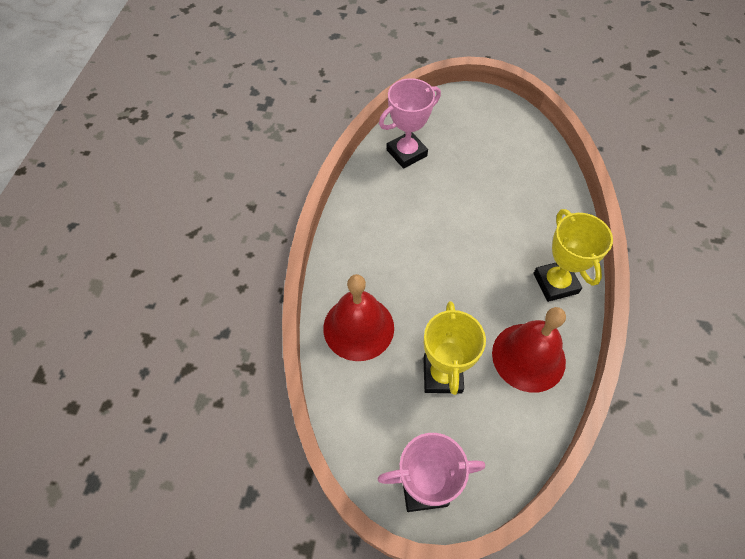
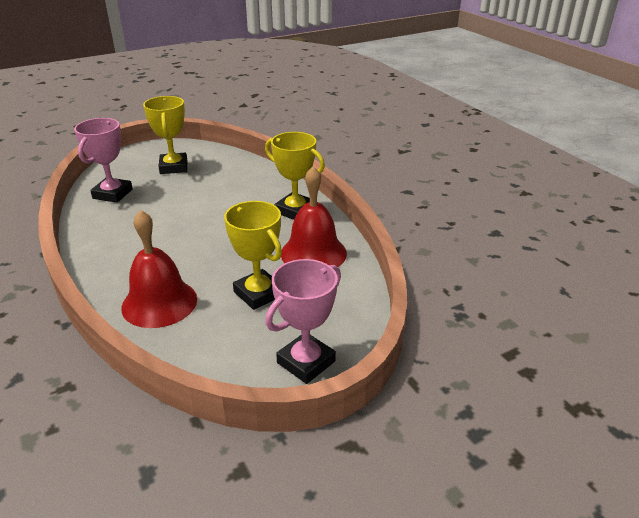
camera: 40 degrees left, 25 degrees down
none -> yellow trophy [143,96,187,174]

